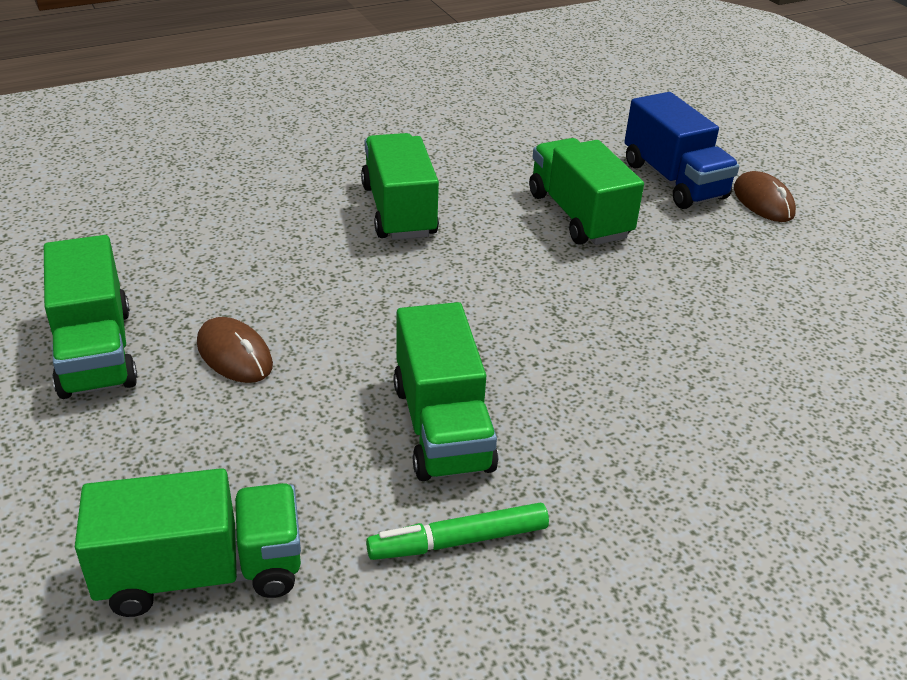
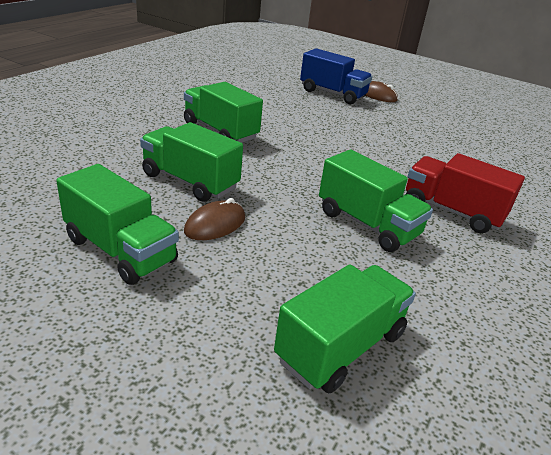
camera: 35 degrees left, 5 degrees down
brown mouse [197,317,273,383] -> brown mouse turned 60 degrees counterclockwise [184,198,245,240]
green marker [366,503,549,560] -> none
green truck [529,138,644,245] -> green truck moved to [140,122,243,202]
none -> red truck [406,153,525,233]

